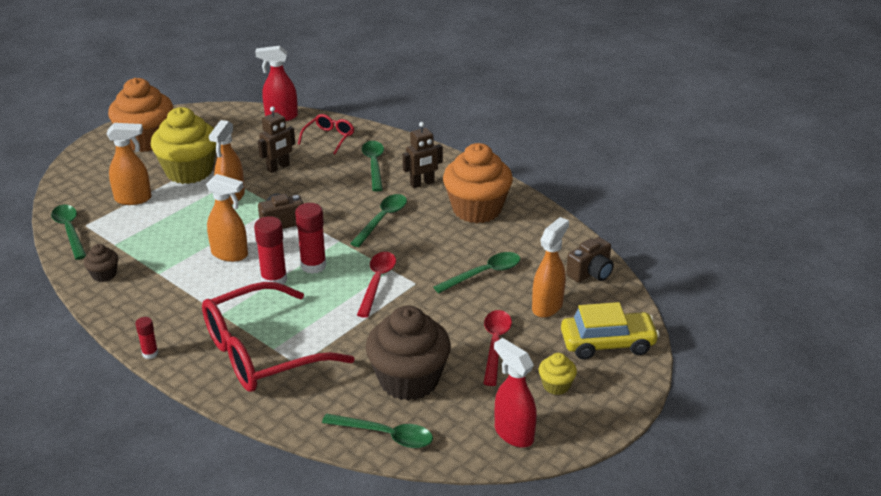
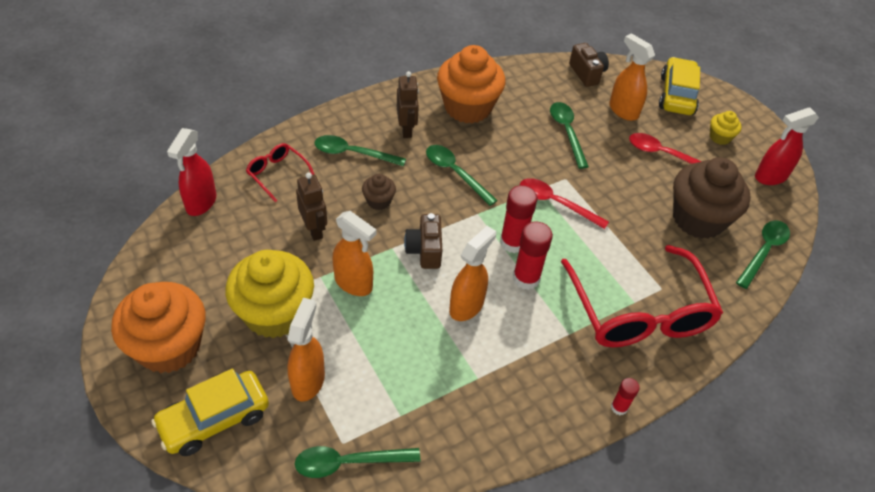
camera: 75 degrees left, 15 degrees up
brown cupcake [84,244,118,282] -> brown cupcake moved to [362,174,396,210]
none -> yellow car [151,369,269,456]

